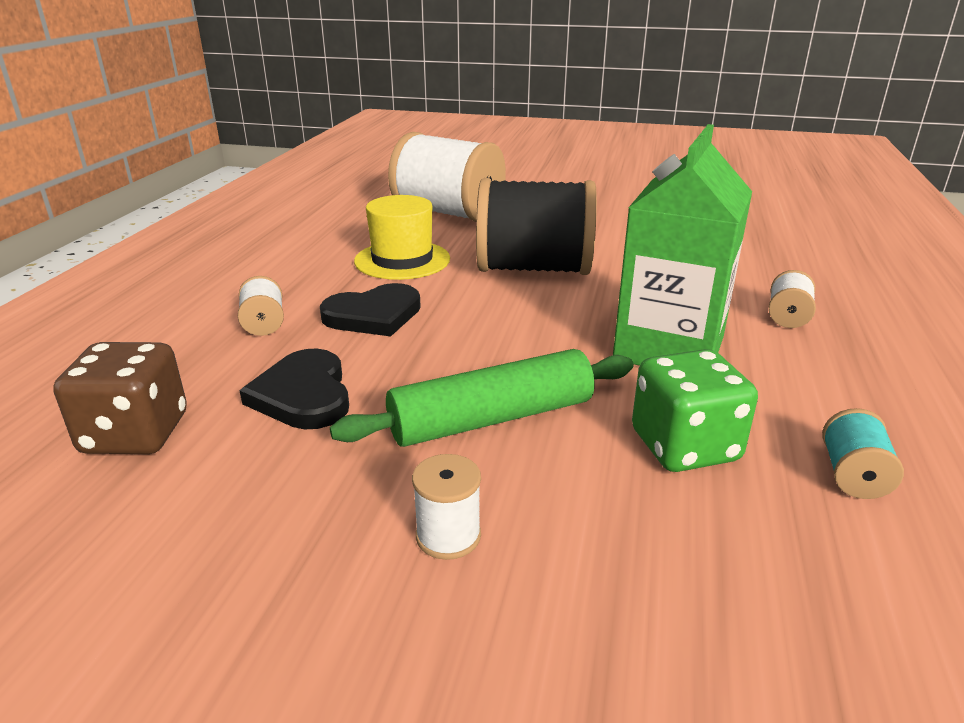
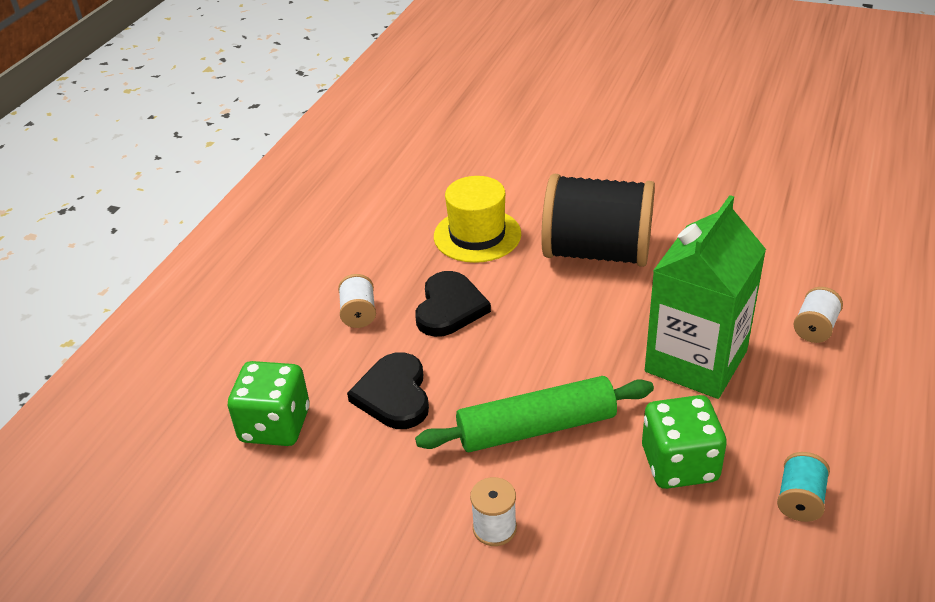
camera: 10 degrees right, 10 degrees up
brown dice [53,342,187,454] -> green dice [228,361,310,446]
black heart [320,283,421,336] -> black heart turned 60 degrees counterclockwise [415,271,491,337]
white spool [388,132,506,222] -> none

